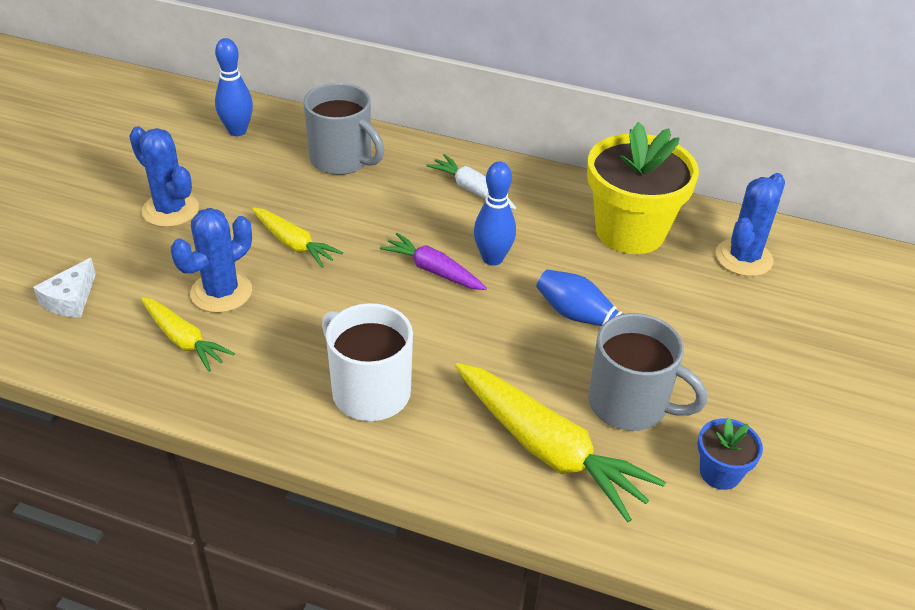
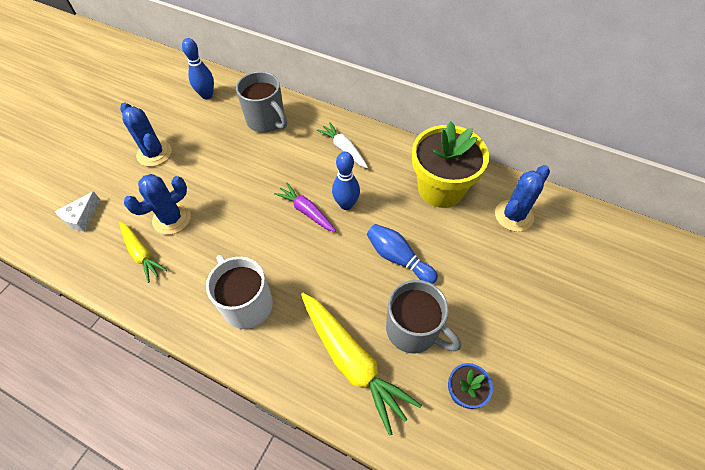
camera: 10 degrees right, 15 degrees up
yellow carrot [252,208,343,268] -> none

